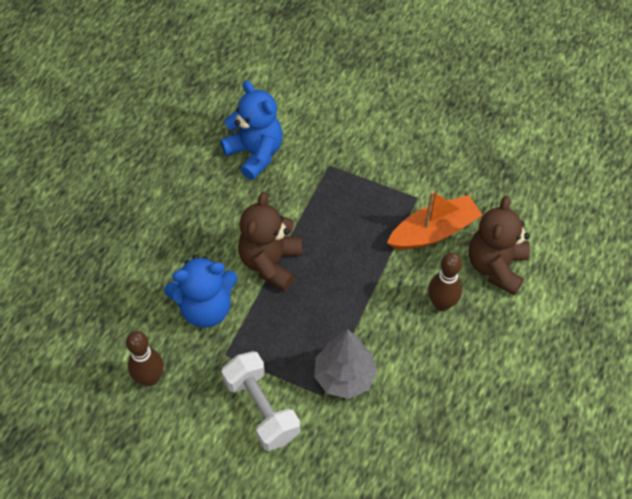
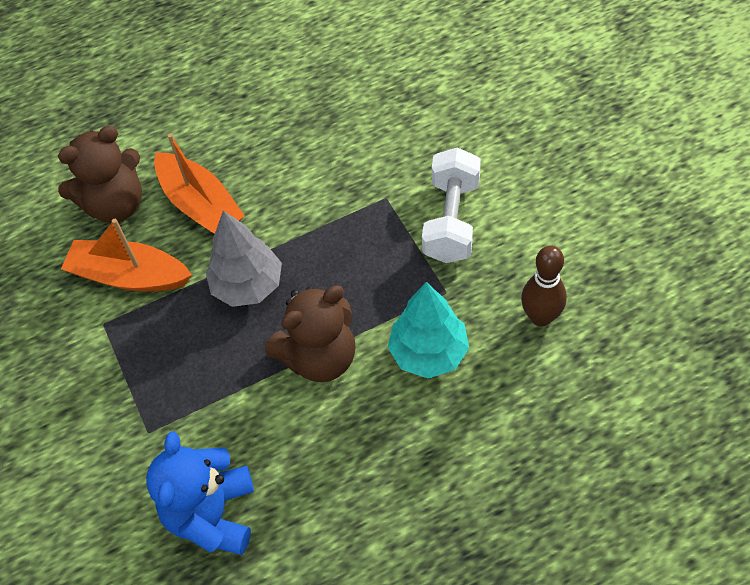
camera: 135 degrees left, 0 degrees up
blue teddy bear [164,255,238,328] -> turquoise tree [388,282,469,378]
grey tree [314,329,377,399] -> grey tree moved to [206,211,282,307]
brown bowling pin [428,253,462,311] -> orange boat [154,133,245,234]

